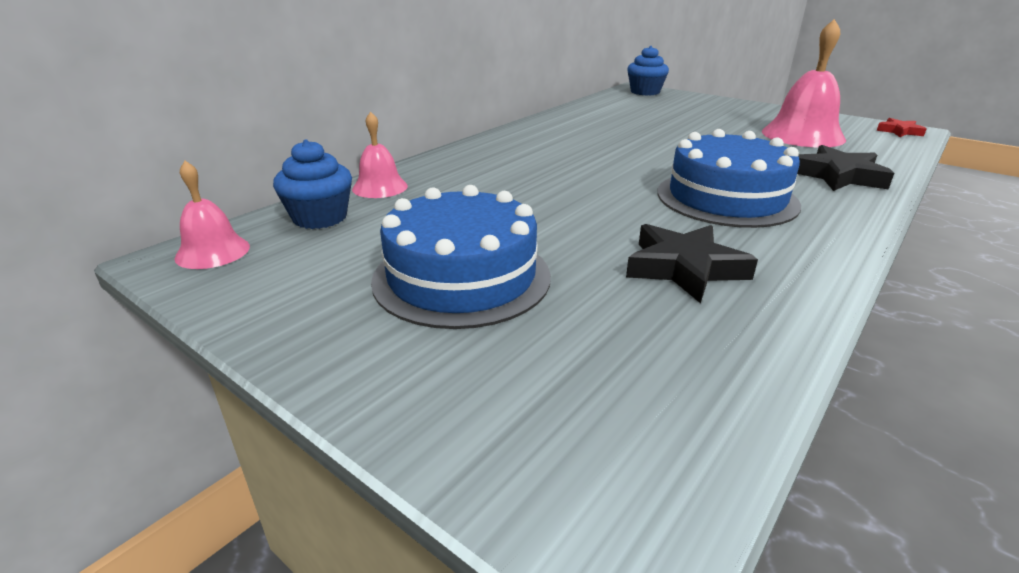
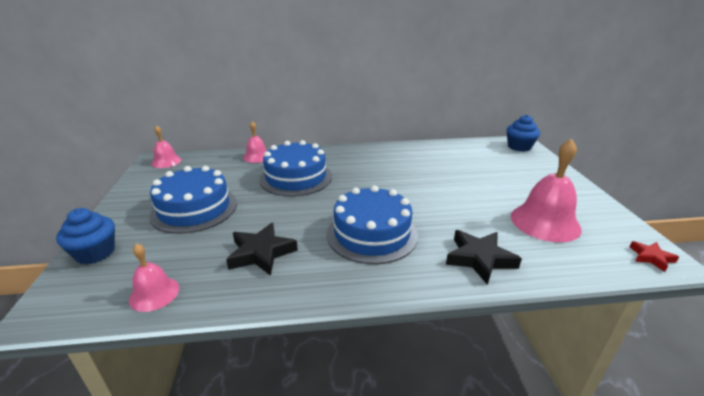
camera: 45 degrees right, 0 degrees up
blue cupcake [273,139,352,229] -> blue cupcake moved to [56,208,115,264]
none -> pink bell [129,243,179,312]
none -> blue cake [259,140,332,196]

